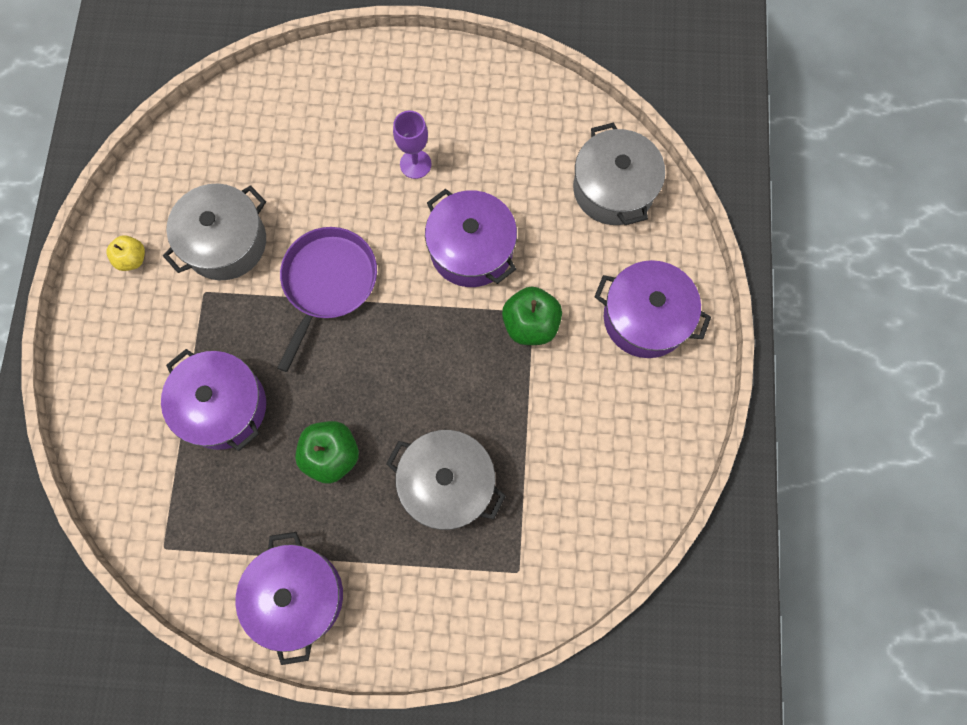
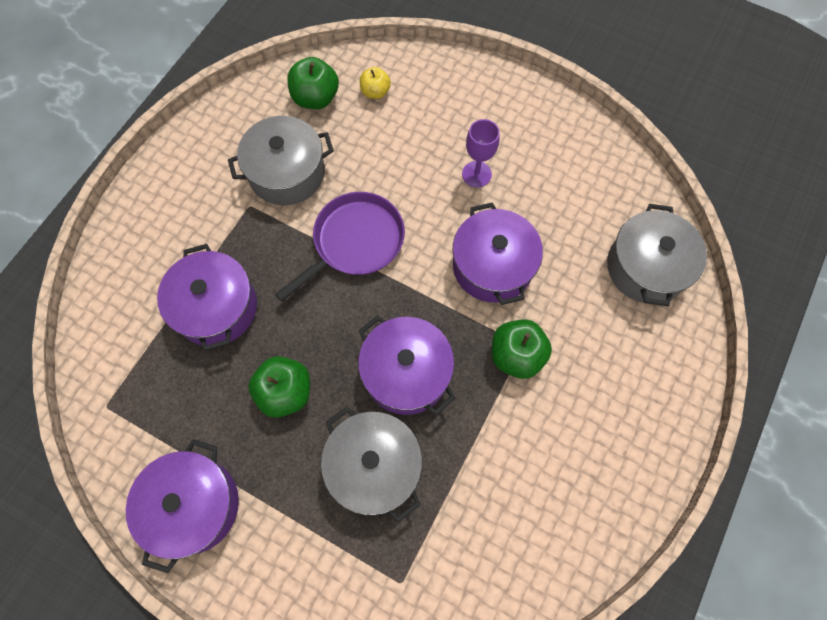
camera: 25 degrees right, 5 degrees down
yellow apple [107,235,145,271] -> yellow apple moved to [360,67,391,99]
purple pot [594,260,711,358] -> purple pot moved to [358,315,455,415]
none -> green apple [287,57,339,109]

